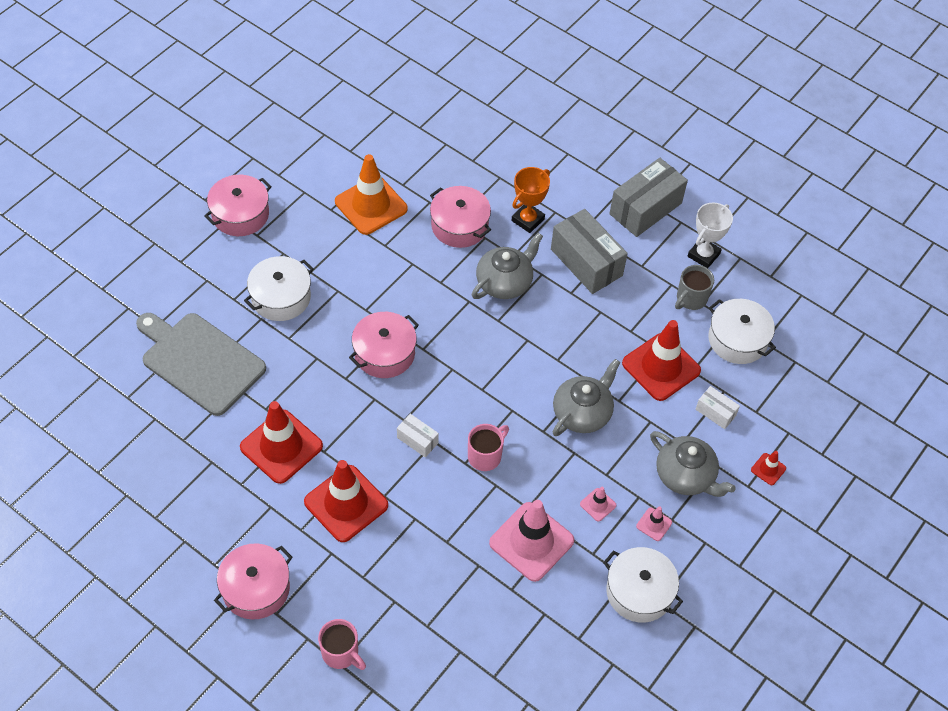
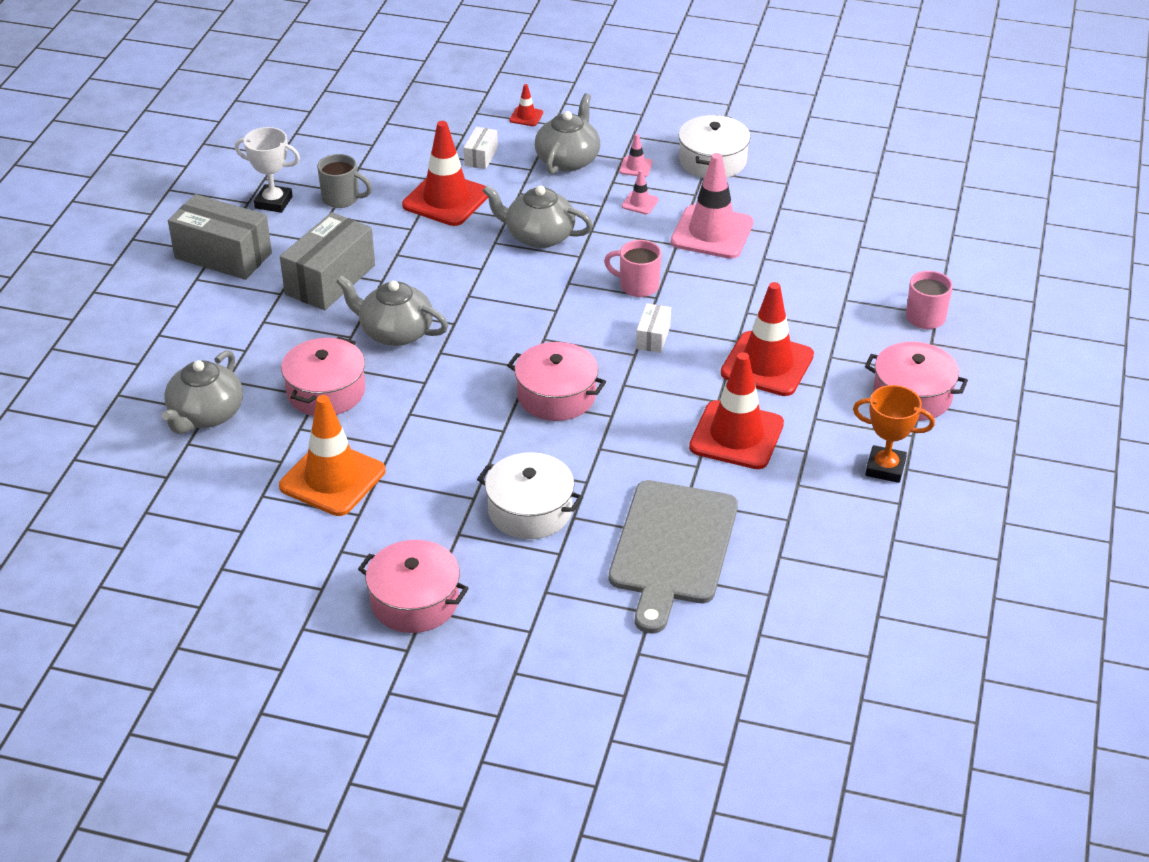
camera: 110 degrees left, 15 degrees down
orange trophy [512,167,550,233] -> orange trophy moved to [853,385,935,483]
white pot [708,299,776,364] -> none
none -> grey teapot [162,350,243,434]

